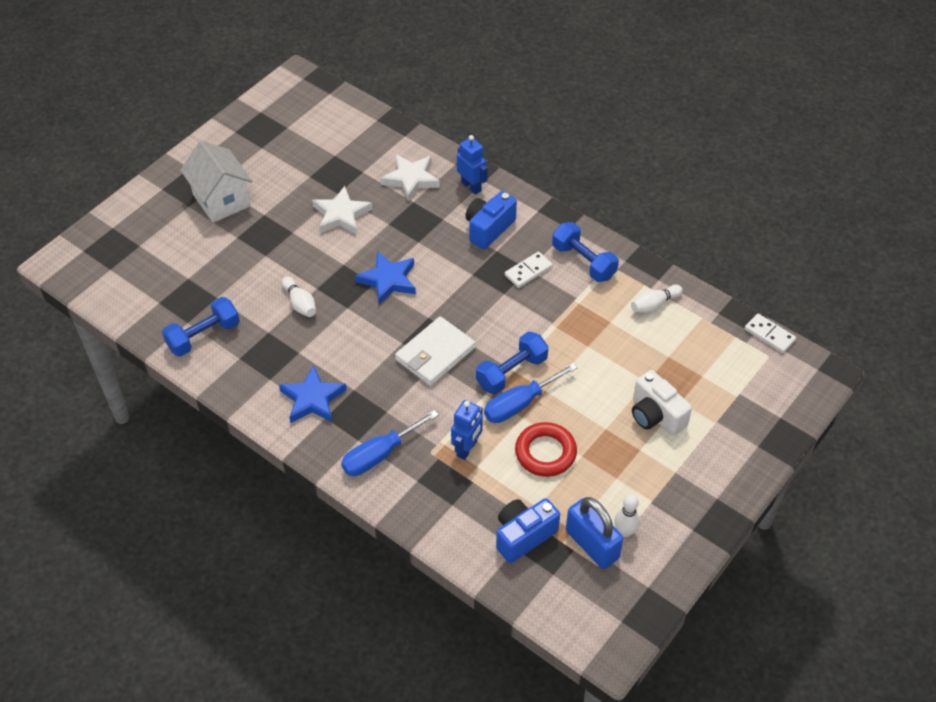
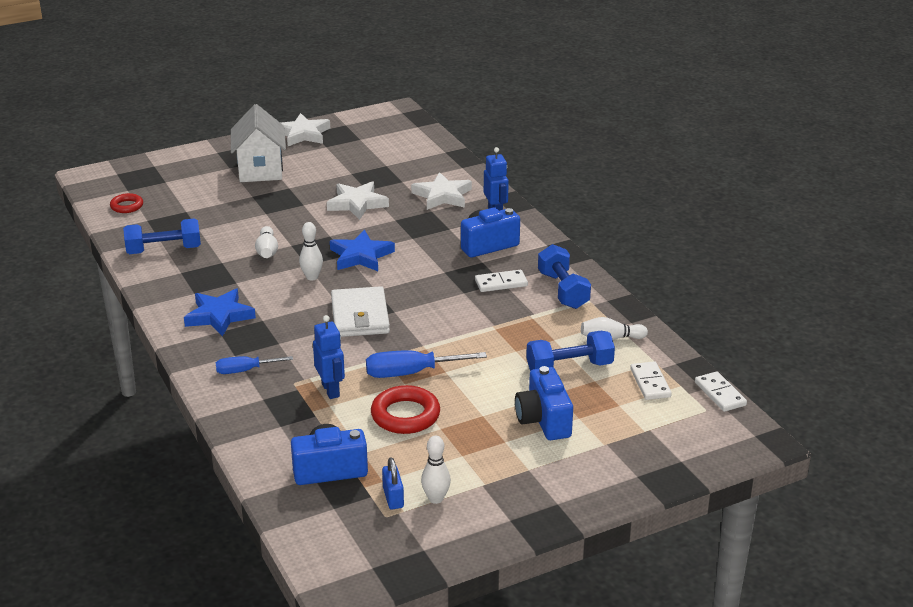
camera: 25 degrees right, 20 degrees down
blue screwdriver [341,410,439,476] -> blue screwdriver [216,356,293,374], size x0.64
white wallet [395,316,476,386] -> white wallet turned 75 degrees counterclockwise [331,286,390,337]
blue robot [451,400,483,460] -> blue robot turned 75 degrees counterclockwise [313,315,345,399]
blue dumbbell [476,331,548,394] -> blue dumbbell moved to [526,331,615,371]
blue padlock [566,497,623,569] -> blue padlock [382,458,404,509], size x0.54
white camera [632,370,692,436] -> blue camera [515,366,573,440]
none -> red ring [110,193,143,213]
none -> white star [281,113,330,146]
none -> white bowling pin [299,222,323,280]
none -> white domino [630,361,672,400]

